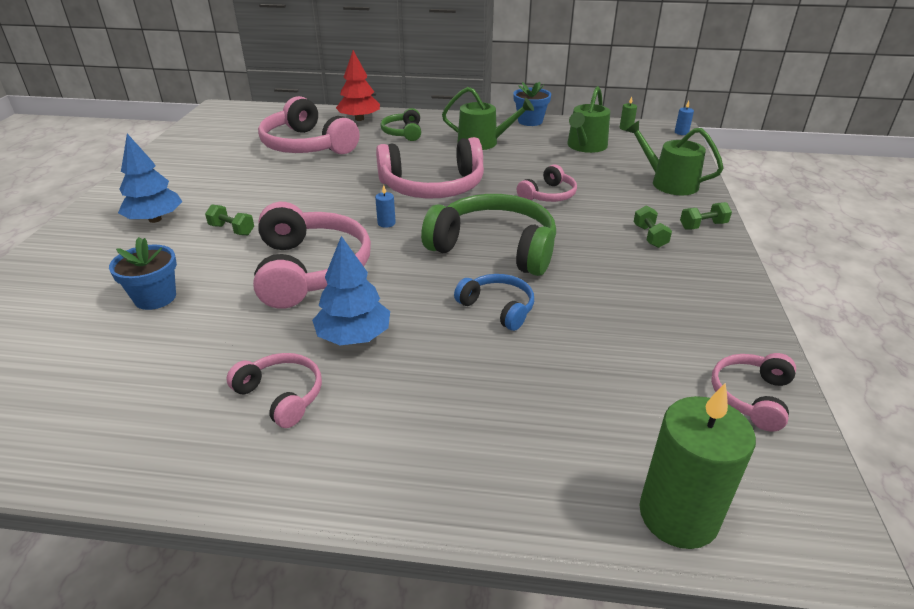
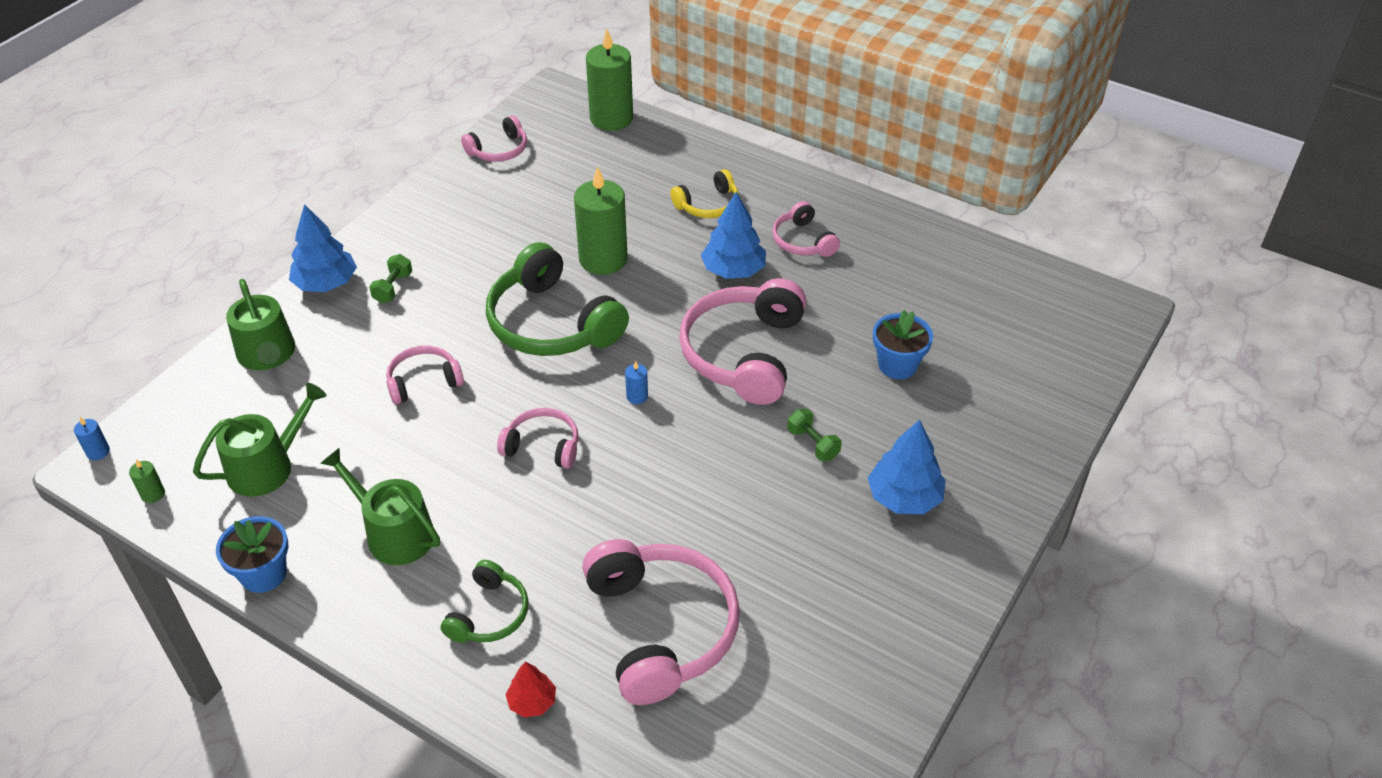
camera: 155 degrees left, 10 degrees up
red tree [336,50,380,121] -> red tree [505,661,556,718], size x0.57
pink headphones [376,137,484,199] -> pink headphones [497,408,578,469], size x0.52
blue headphones [454,274,534,331] -> green candle [574,166,628,275]
green dumbbell [680,202,732,230] -> blue tree [289,204,357,292]
none -> yellow headphones [670,169,739,218]

